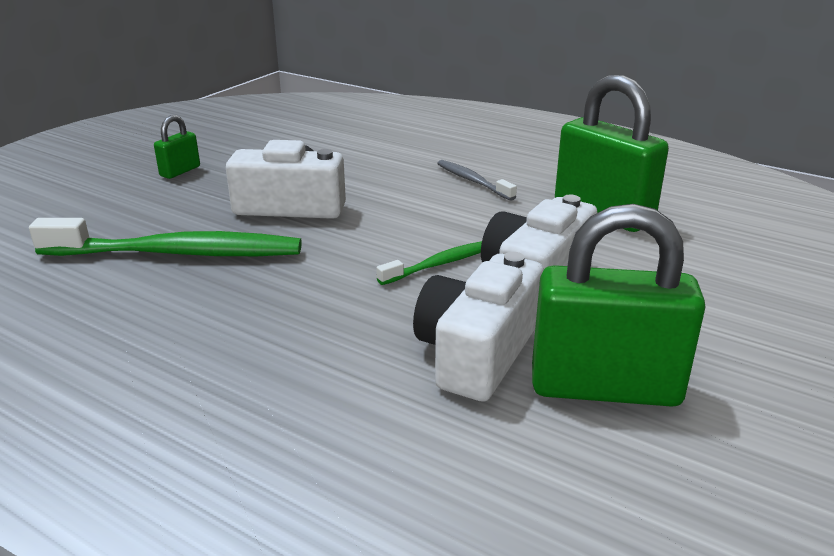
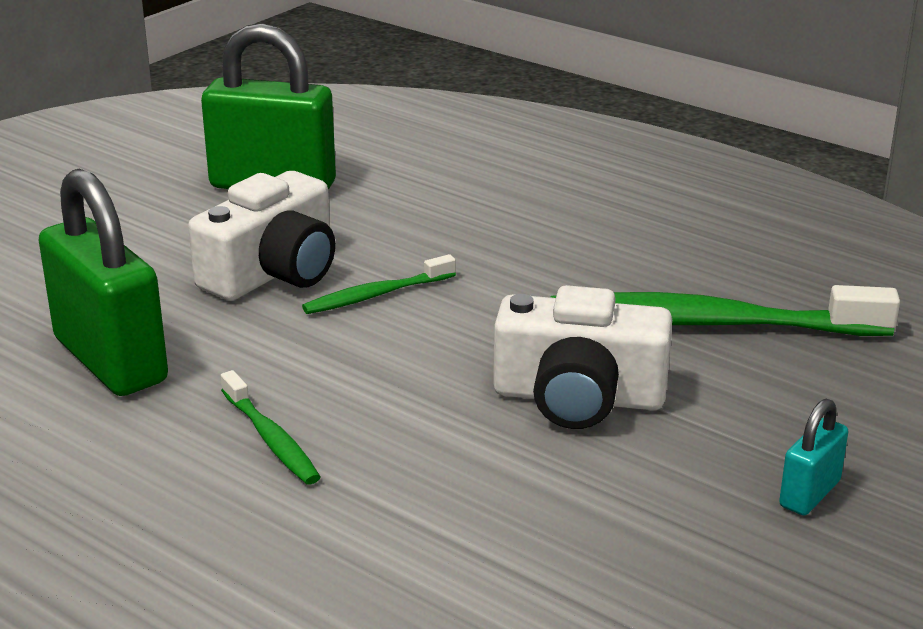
camera: 175 degrees left, 0 degrees up
green padlock [154,115,200,179] -> turquoise padlock [779,399,848,515]
white camera [413,252,544,402] -> none
grey toothbrush [437,160,517,201] -> green toothbrush [221,370,321,485]

